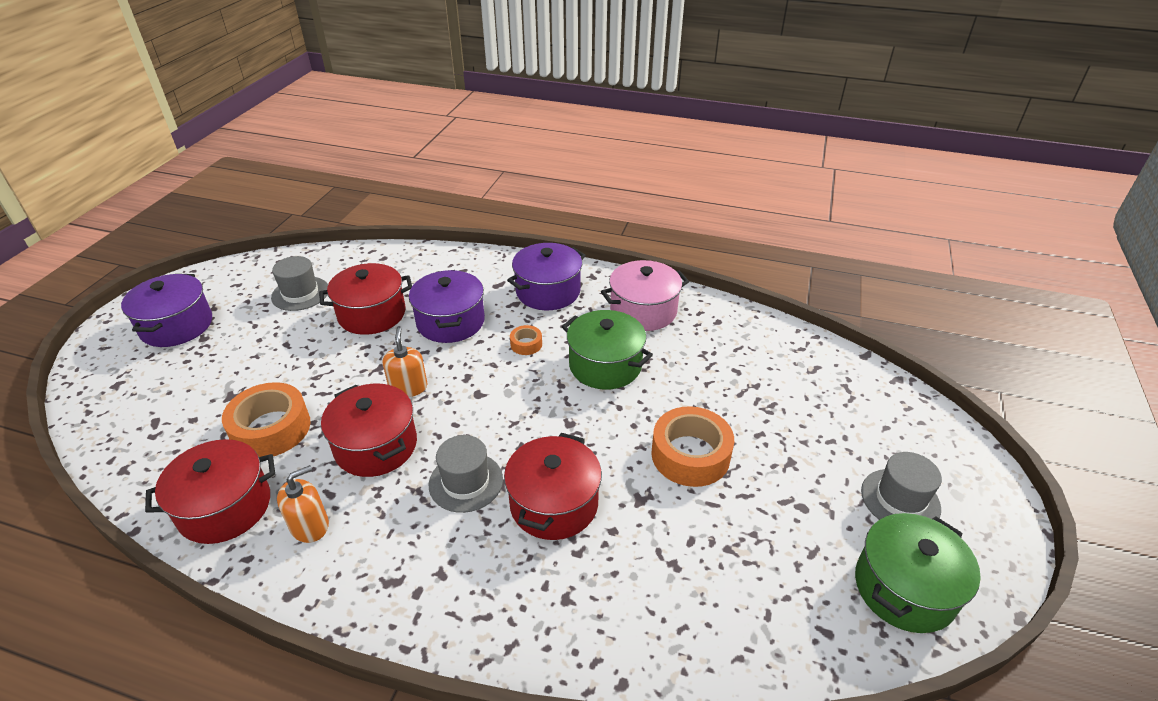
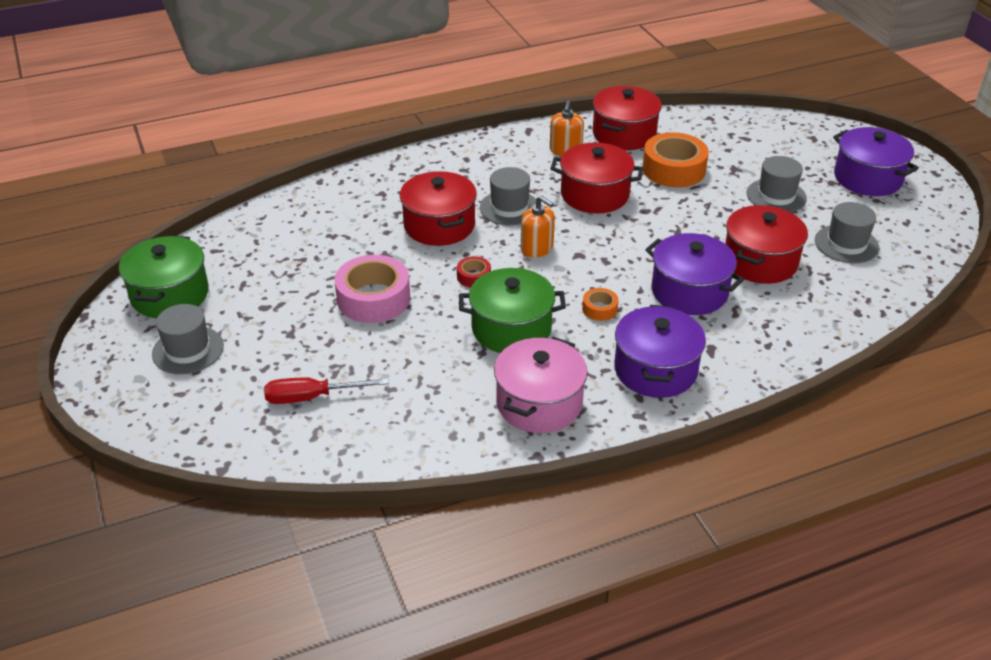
camera: 140 degrees right, 0 degrees up
orange soap dispenser [383,327,428,397] -> orange soap dispenser moved to [521,195,555,258]
orange tape [651,406,734,487] -> pink tape [334,255,410,323]
none -> red screwdriver [264,378,389,404]
none -> red tape [457,256,491,287]
none -> grey hat [747,156,807,212]

